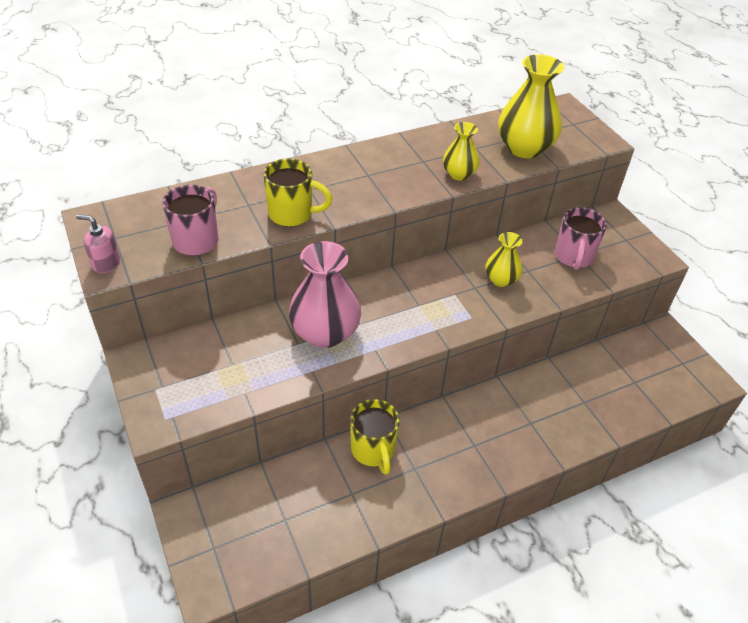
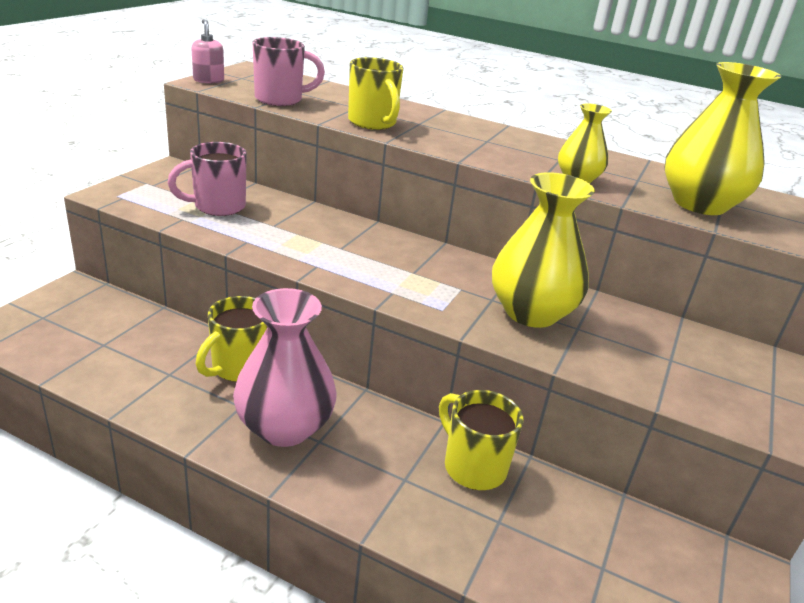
camera: 50 degrees right, 15 degrees down
pink vase [289,241,361,348] -> pink vase moved to [233,288,337,447]
yellow vase [485,232,522,287] -> yellow vase [492,172,595,328], size x1.78
pink mug [555,207,607,270] -> pink mug moved to [168,142,247,216]
none -> yellow mug [439,390,523,490]

